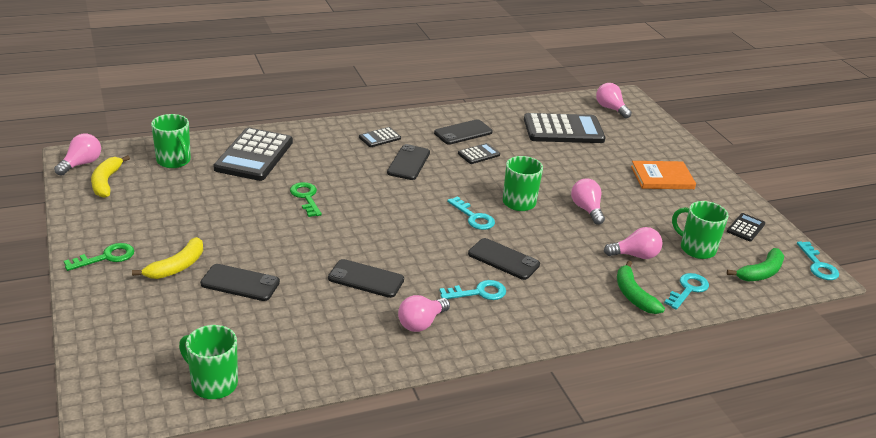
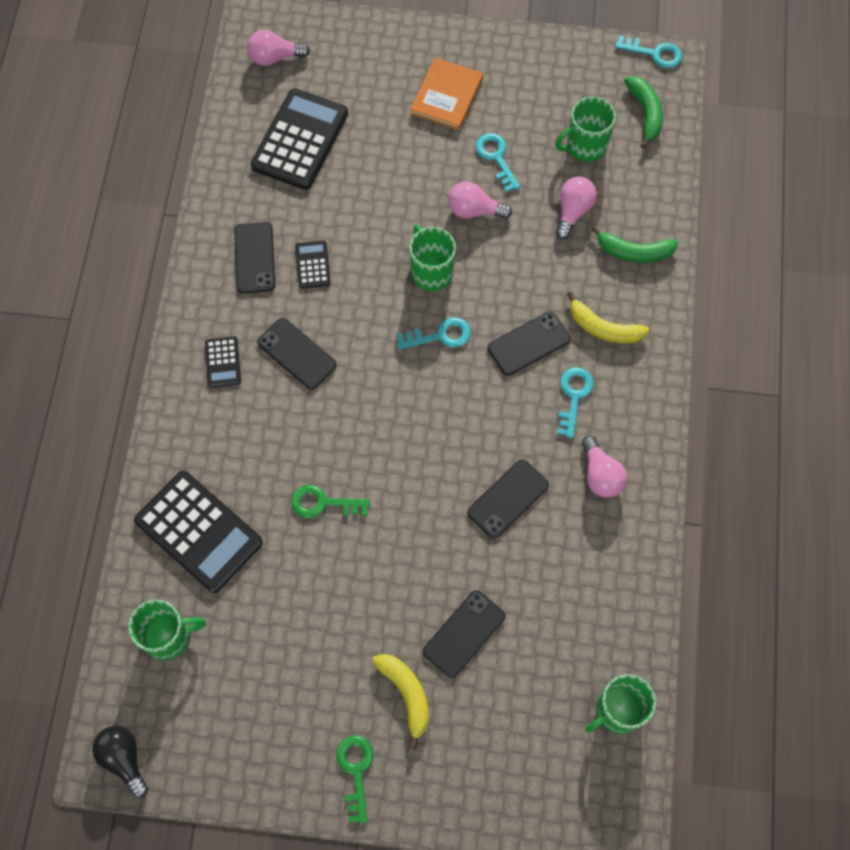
camera: 60 degrees left, 35 degrees up
pink light bulb [54,133,101,176] -> black light bulb [92,726,148,798]
yellow banana [91,155,130,198] -> yellow banana moved to [567,291,649,344]
turquoise key [664,273,709,310] -> turquoise key moved to [475,133,520,192]
black calculator [727,213,765,242] -> none

